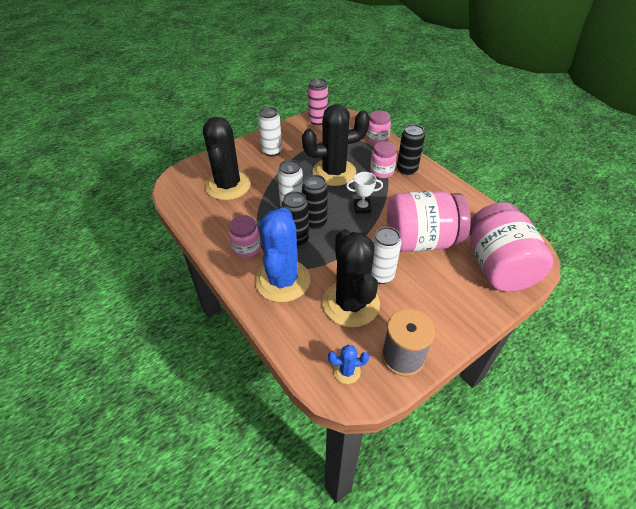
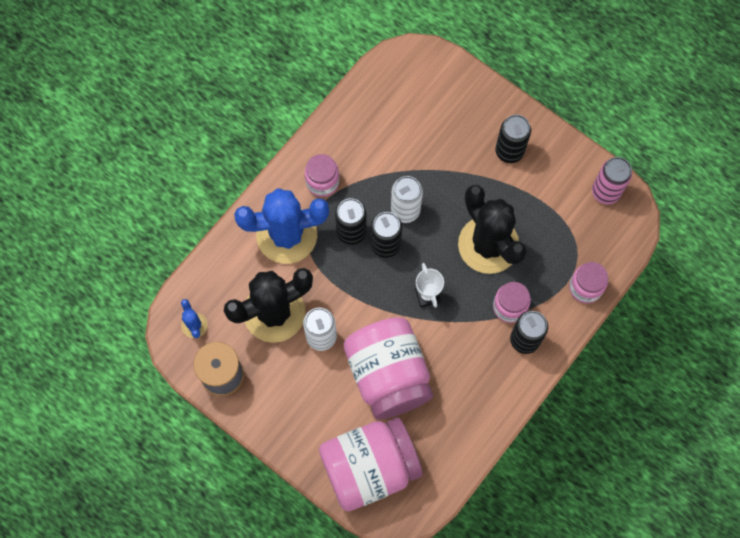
camera: 75 degrees right, 25 degrees up
black cactus [203,117,251,200] -> none
white can [258,107,282,156] -> black can [495,115,531,163]

